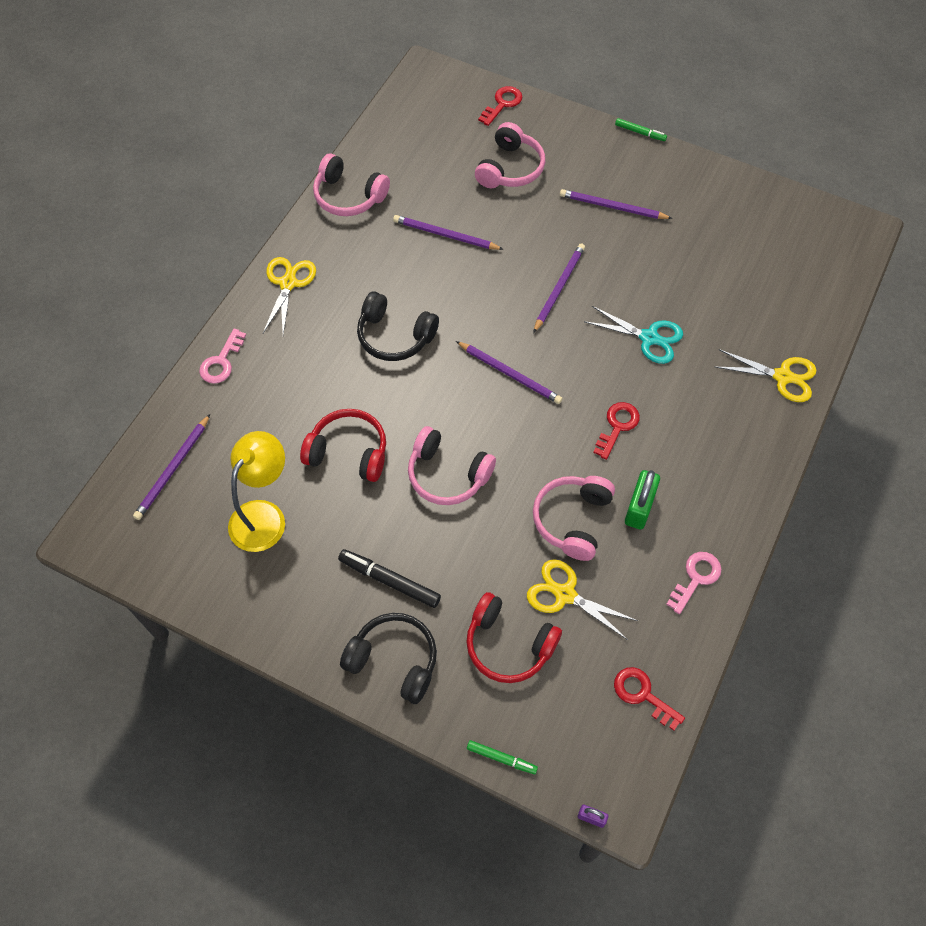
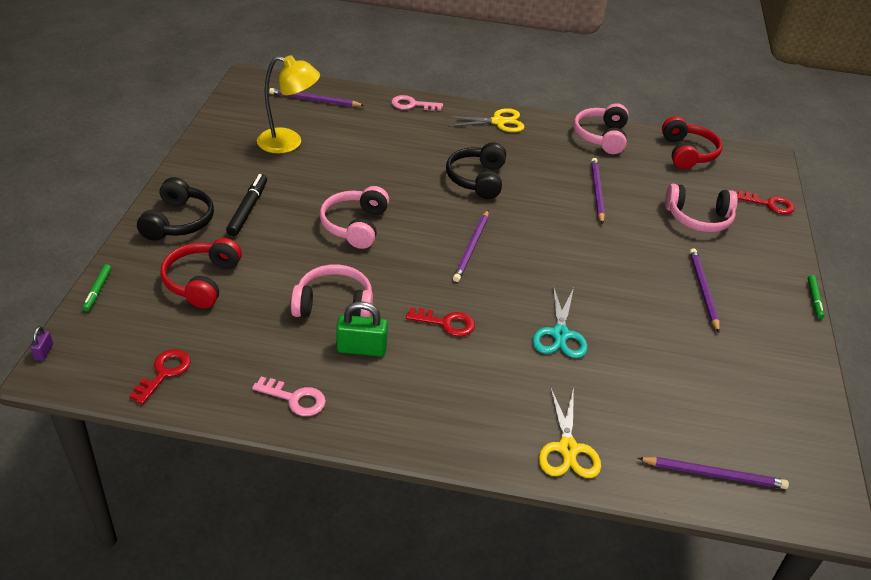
camera: 70 degrees right, 20 degrees down
red headphones [300,409,386,482] -> red headphones moved to [662,116,722,169]
yellow scissors [527,559,638,640] -> none
purple pencil [533,244,585,333] -> purple pencil moved to [637,457,789,489]

